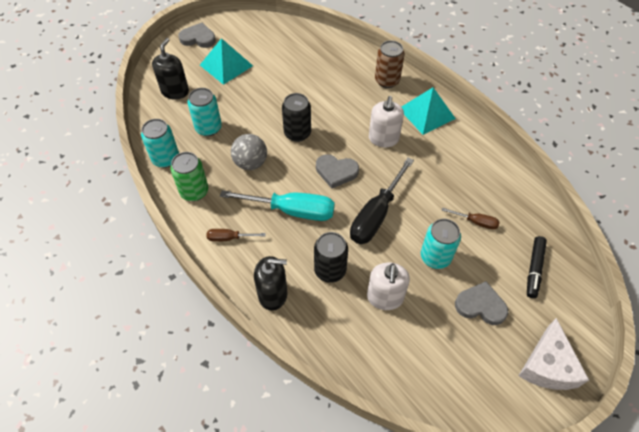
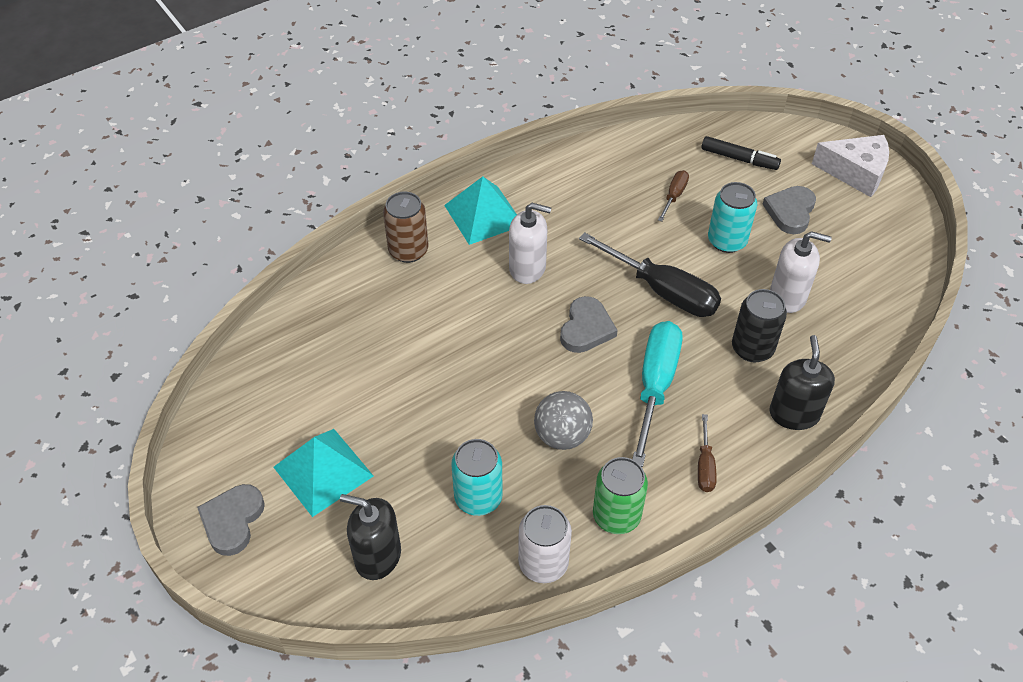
camera: 85 degrees left, 5 degrees down
turquoise can [141,119,179,168] -> white can [518,505,572,583]
black can [282,93,311,142] -> none

